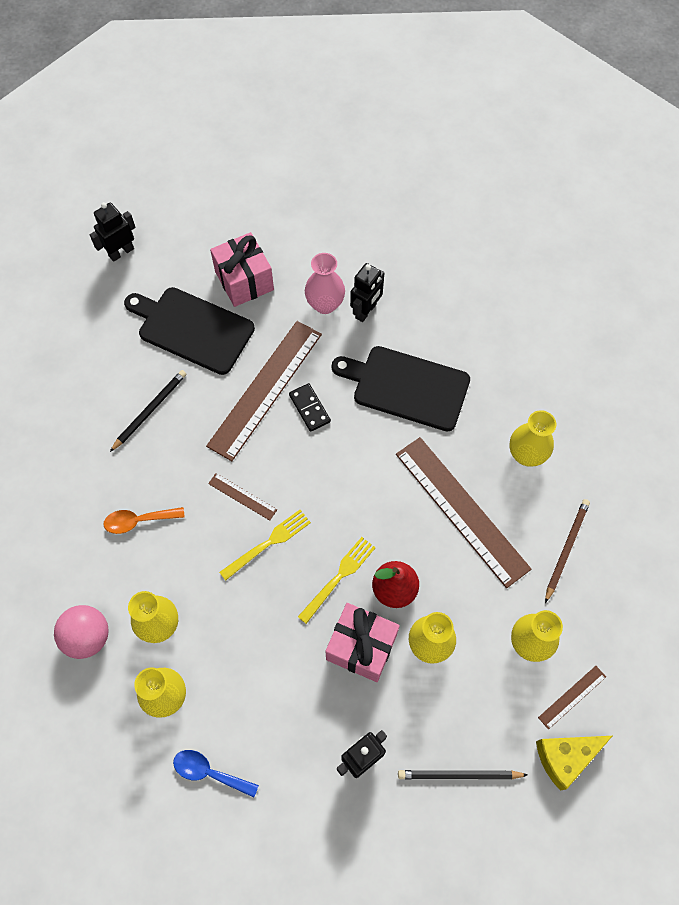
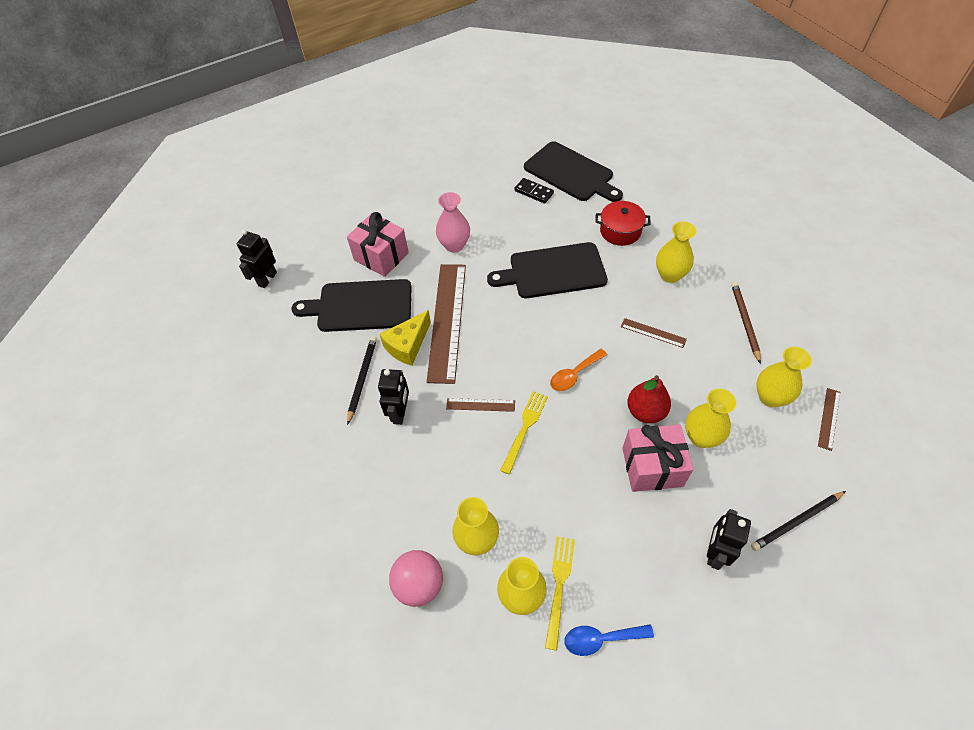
camera: 25 degrees left, 10 degrees down
orange spoon [103,507,185,534] -> orange spoon moved to [550,349,607,391]
black domino [289,383,331,432] -> black domino moved to [514,178,554,204]
yellow fork [298,537,376,624] -> yellow fork moved to [545,536,575,651]
black robot [350,263,384,322] -> black robot moved to [378,369,409,425]
brown ruler [396,437,531,588] -> brown ruler [621,318,687,348], size x0.43
yellow cheese [536,736,612,791] -> yellow cheese moved to [380,310,431,366]
none -> black cutting board [524,141,623,202]
none -> red pot [596,201,651,246]

